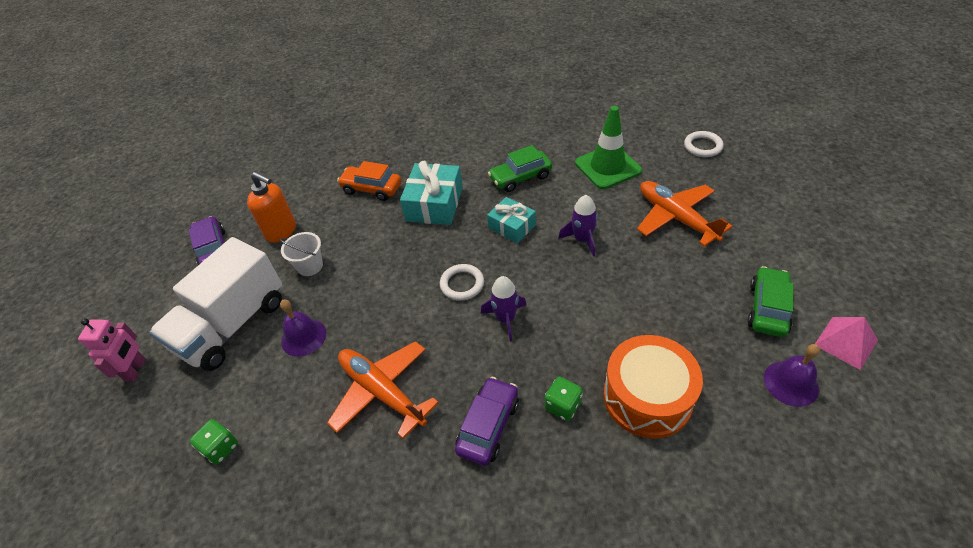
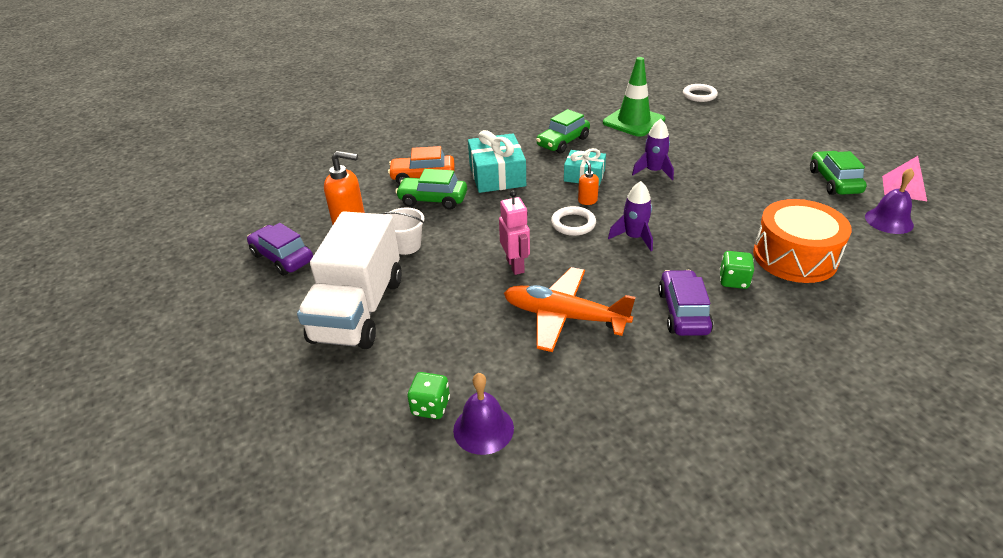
camera: 25 degrees left, 10 degrees down
pink robot [78,318,146,382] -> pink robot moved to [499,190,530,275]
purple bell [280,300,326,357] -> purple bell moved to [453,373,514,455]
orange plane [637,181,733,247] -> none
none -> green car [395,169,467,210]
none -> orange soap dispenser [578,160,599,205]

